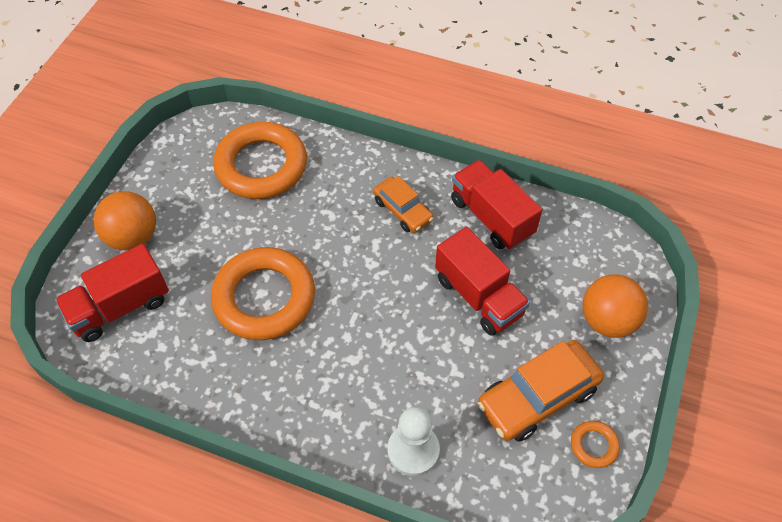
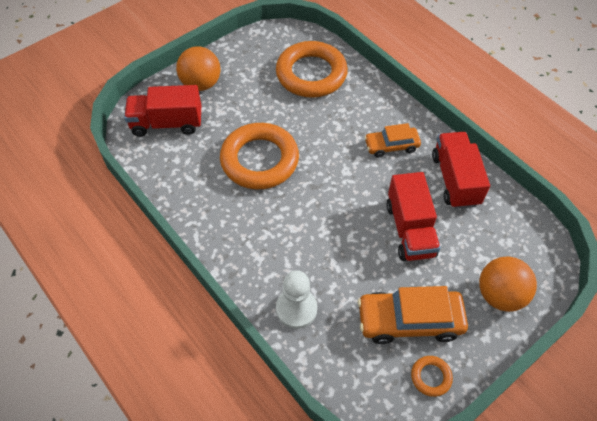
camera: 30 degrees right, 0 degrees up
orange car [373,176,433,233] -> orange car turned 90 degrees clockwise [364,123,421,157]

